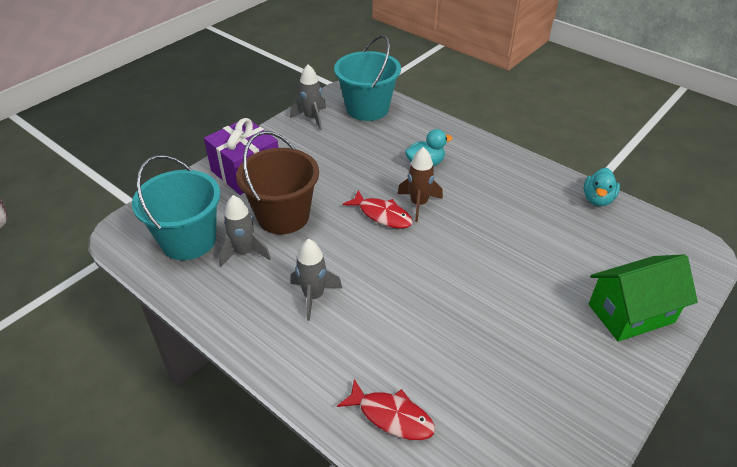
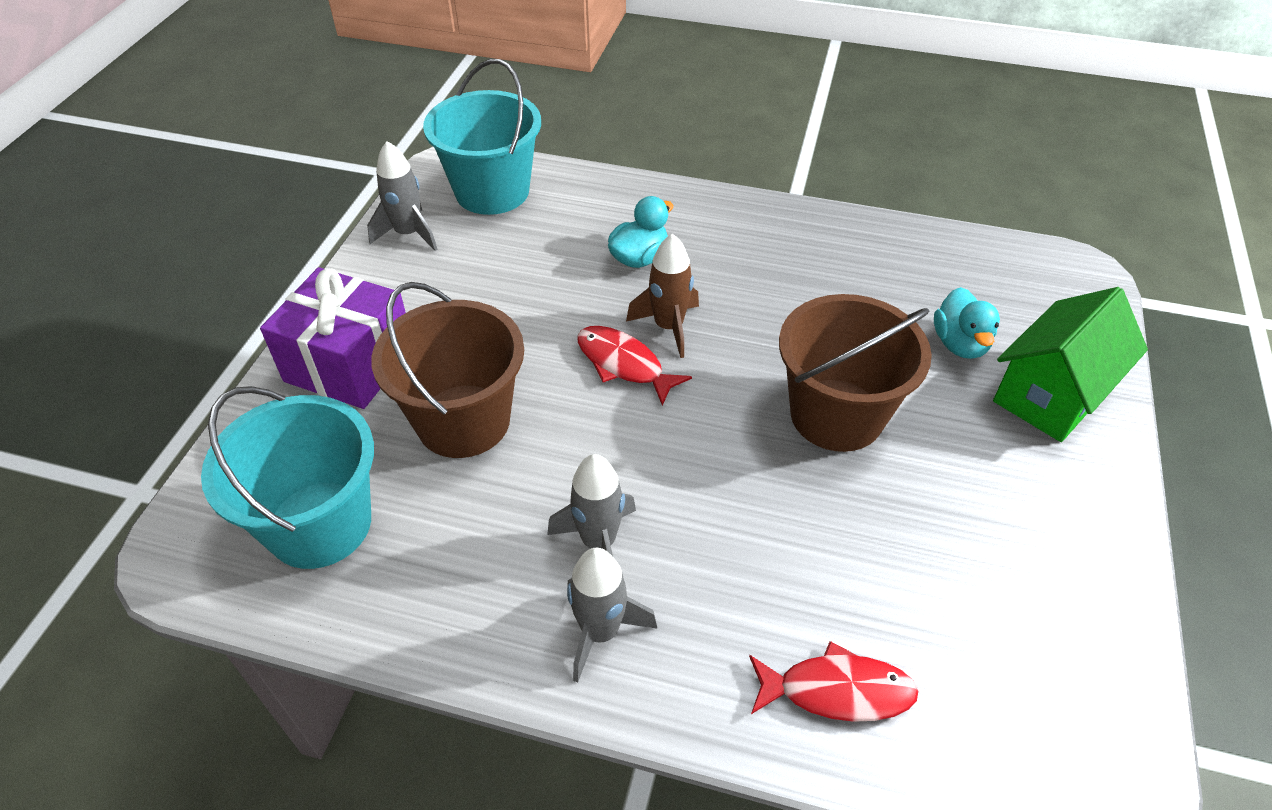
camera: 25 degrees left, 5 degrees up
grey rocket [219,195,271,267] -> grey rocket moved to [567,548,657,683]
red fish [343,190,413,229] -> red fish turned 150 degrees counterclockwise [577,326,692,406]
turquoise duck [583,168,620,206] -> turquoise duck moved to [934,287,1000,359]
none -> brown bucket [779,294,932,452]

